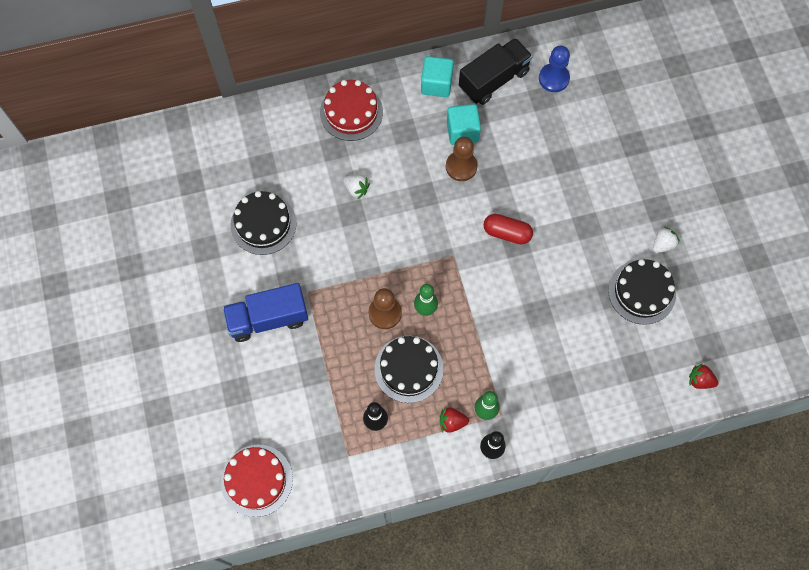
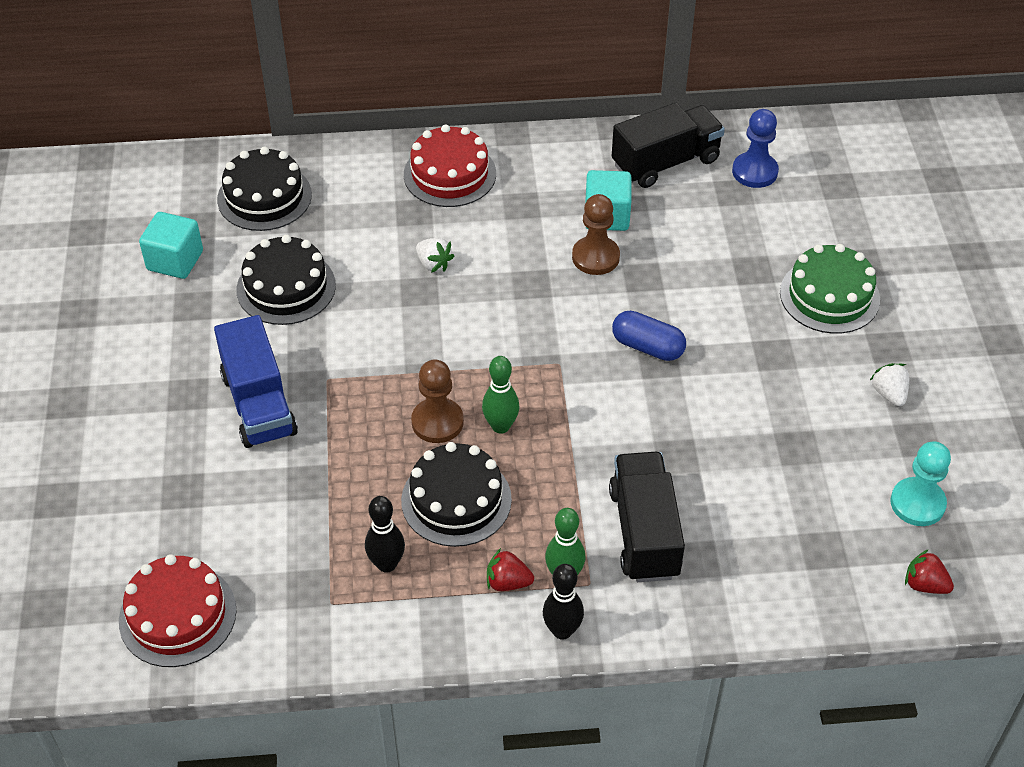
camera: 10 degrees right, 20 degrees down
blue truck [223,283,308,342] -> blue truck turned 105 degrees counterclockwise [214,315,298,448]
turquoise cube [421,56,454,97] -> turquoise cube moved to [139,212,203,279]
red capsule [484,214,533,245] -> blue capsule [612,311,686,361]
black cake [608,259,676,325] -> black cake moved to [217,147,312,231]
white strawberry [653,227,680,253] -> white strawberry turned 75 degrees counterclockwise [869,363,909,406]
none -> black truck [609,452,685,582]
none -> green cake [780,244,880,334]
none -> turquoise pawn [890,442,951,526]

